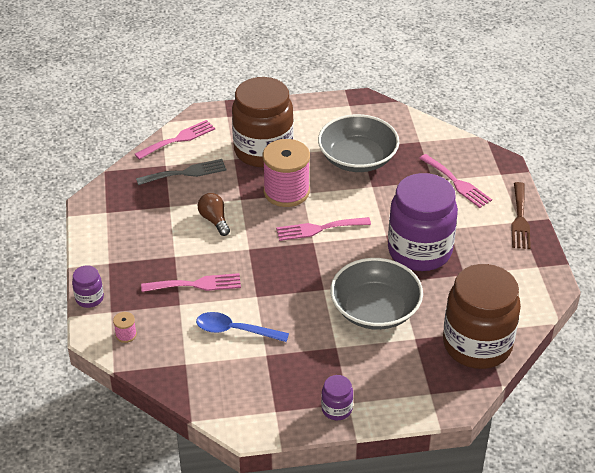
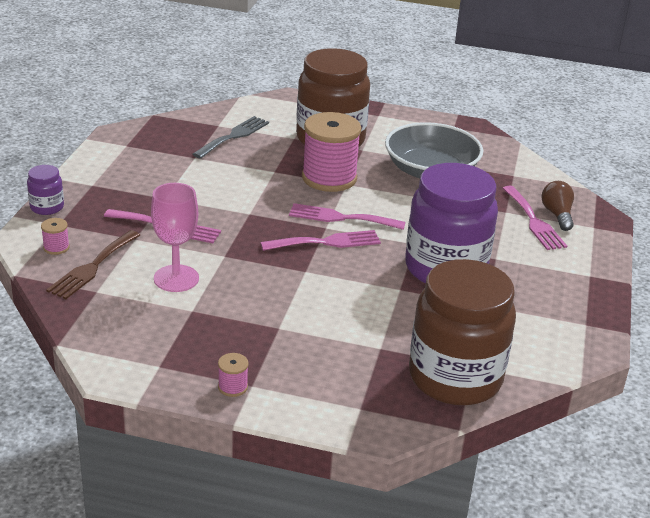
camera: 20 degrees right, 10 degrees down
pink fork [135,120,215,160] -> pink fork moved to [260,230,381,251]
grey fork [136,159,227,185] -> grey fork turned 60 degrees counterclockwise [193,116,269,159]
blue spoon [196,312,289,342] -> pink goblet [151,183,199,292]
brown light bulb [197,193,230,236] -> brown light bulb moved to [541,181,574,231]
purple jar [321,375,353,420] -> pink spool [218,353,249,397]
grey bowl [330,258,423,330] -> none
brown fork [511,182,531,249] -> brown fork moved to [46,230,140,299]

